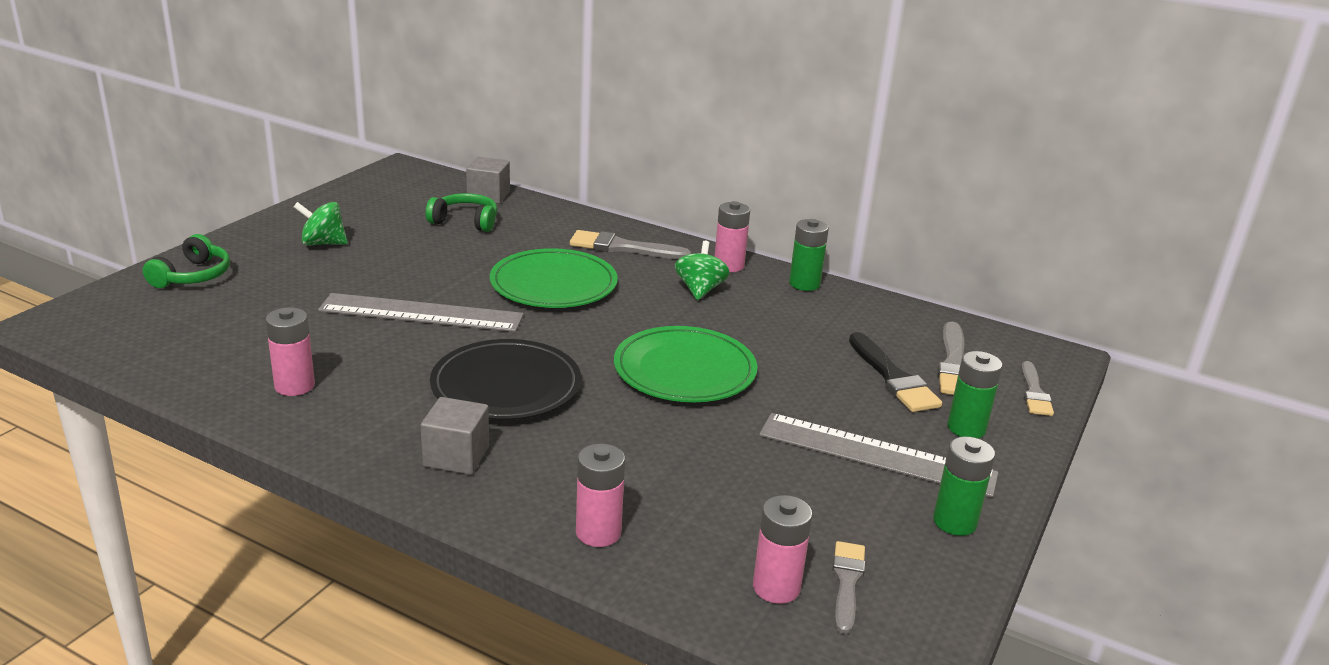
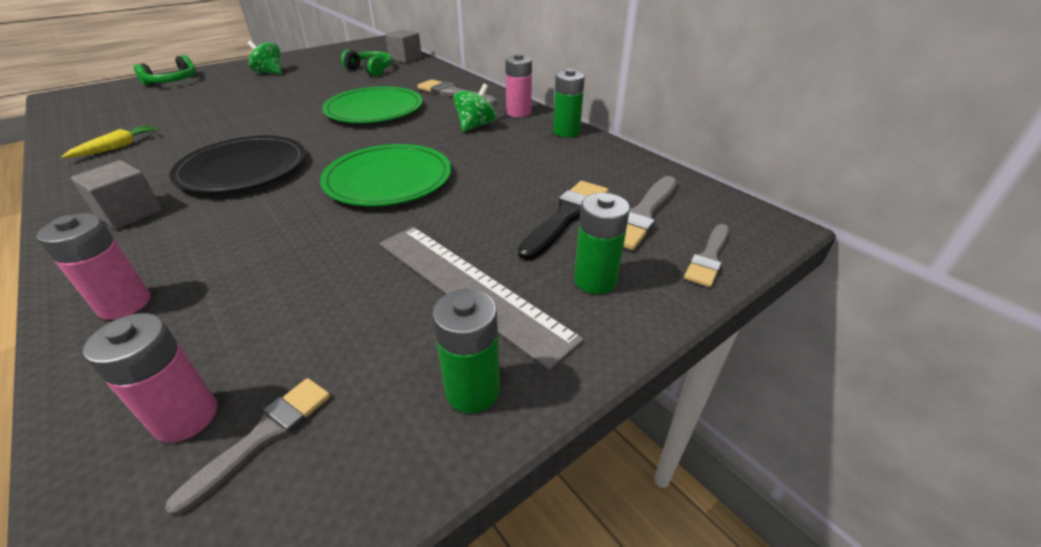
camera: 25 degrees right, 10 degrees up
pink battery [265,307,315,396] -> yellow carrot [61,125,158,158]
grey ruler [318,293,524,332] -> none
black brush [849,332,942,412] -> black brush turned 150 degrees counterclockwise [518,181,609,260]

